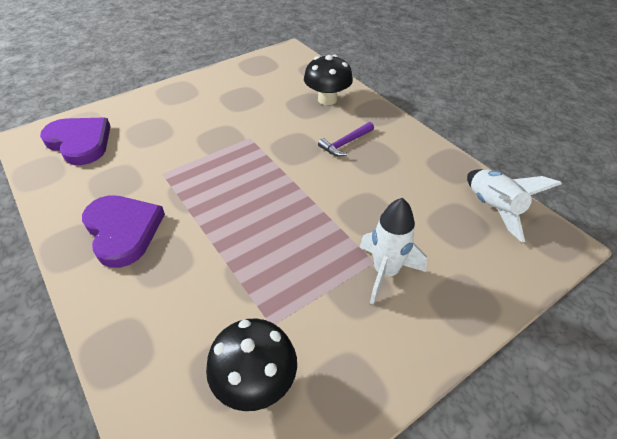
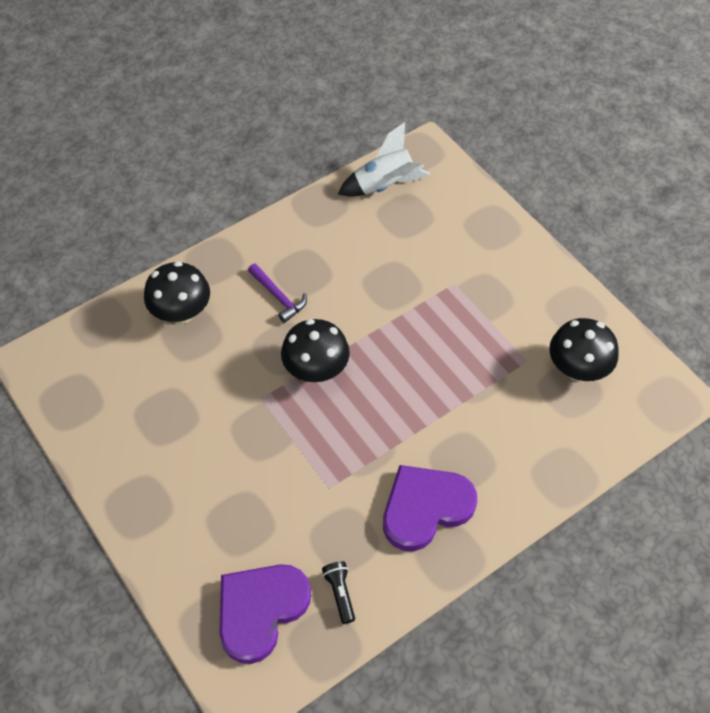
camera: 90 degrees left, 10 degrees up
white rocket [360,198,427,304] -> none
none -> black mushroom [281,319,350,382]
none -> black flashlight [322,561,355,624]

